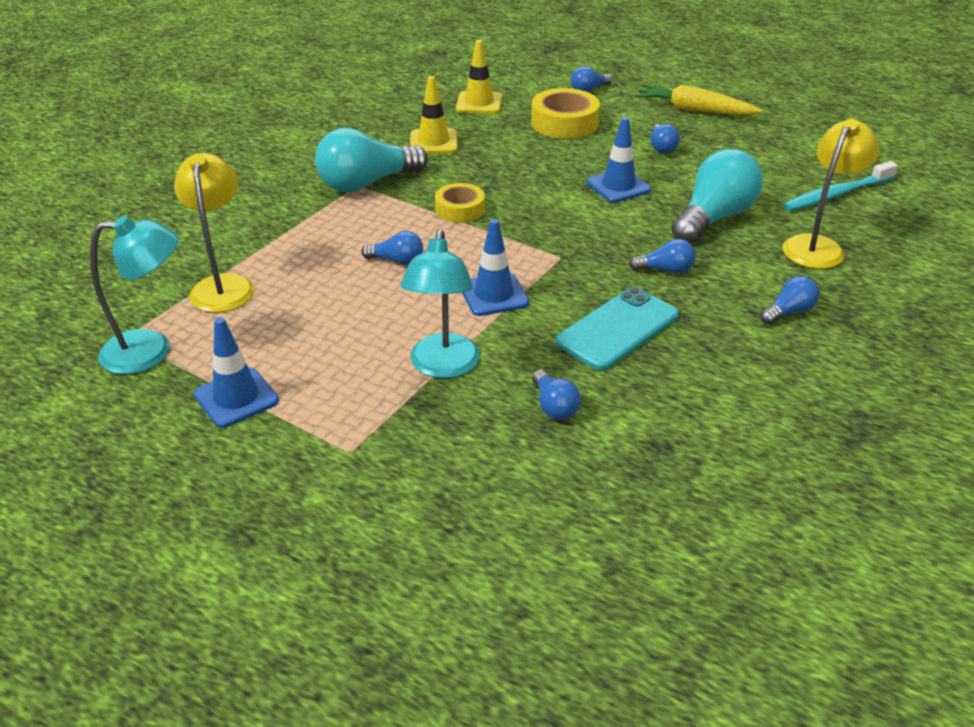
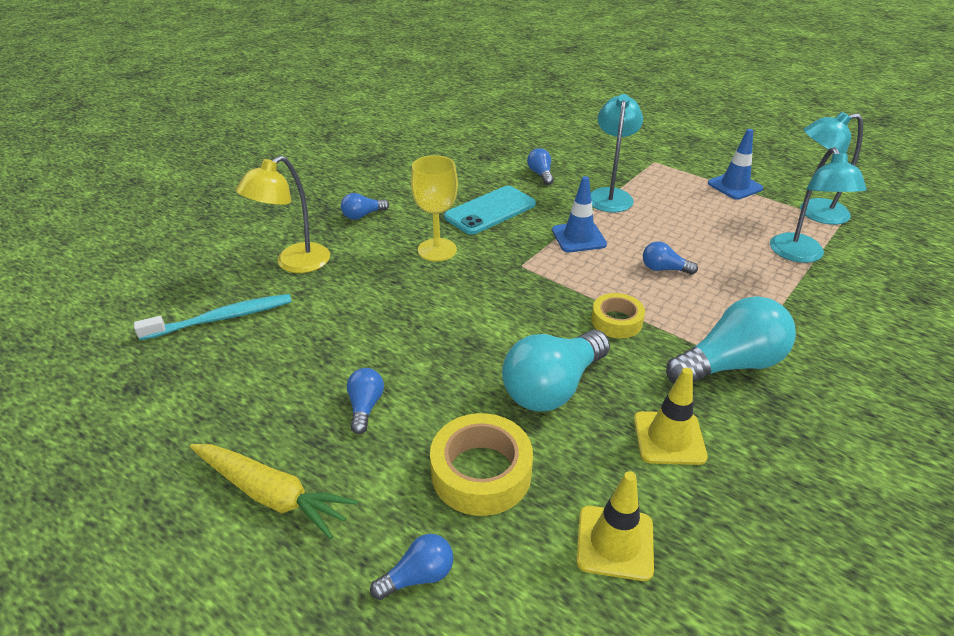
camera: 175 degrees left, 0 degrees up
yellow lamp [174,153,255,313] -> turquoise lamp [770,147,867,263]
blue traffic cone [587,117,651,203] -> none
blue light bulb [629,239,695,273] -> yellow goblet [411,155,458,261]
turquoise light bulb [671,149,763,243] -> turquoise light bulb moved to [502,330,610,411]

